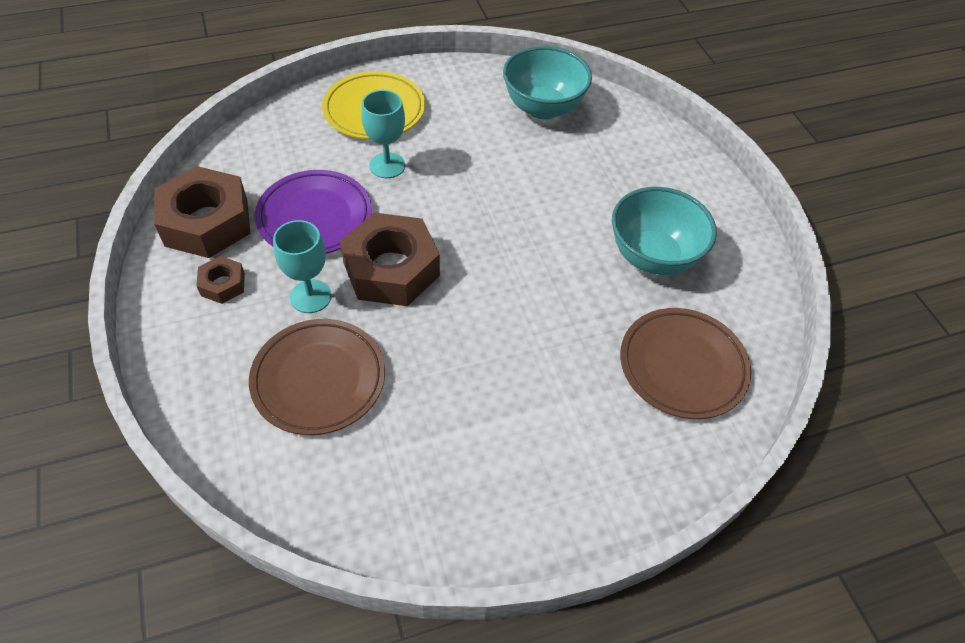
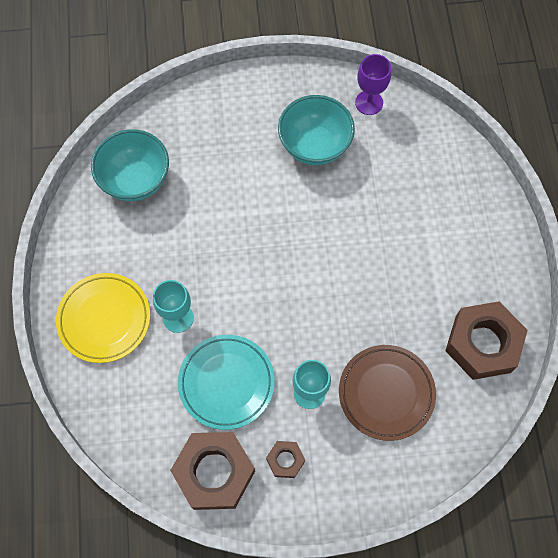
camera: 75 degrees left, 15 degrees up
purple plate [255,170,372,254] -> turquoise plate [178,335,275,430]
brown nut [340,212,440,306] -> brown nut moved to [445,301,528,380]
brown plate [620,308,751,419] -> none
none -> purple goblet [355,54,391,115]

